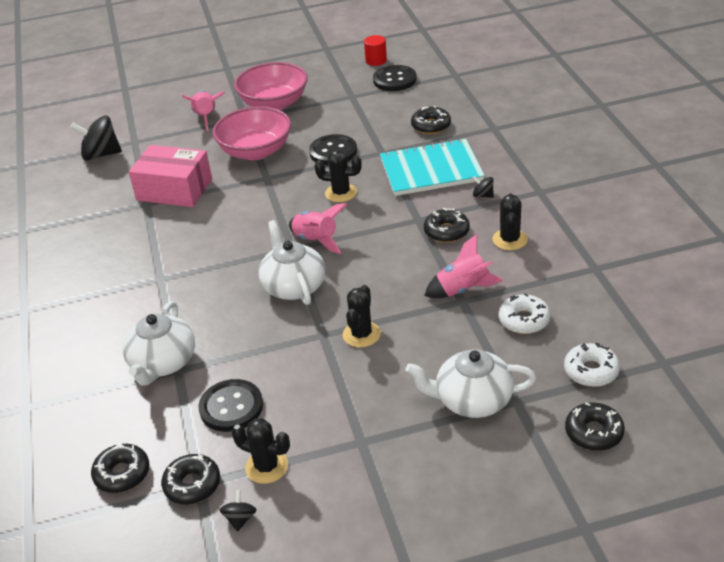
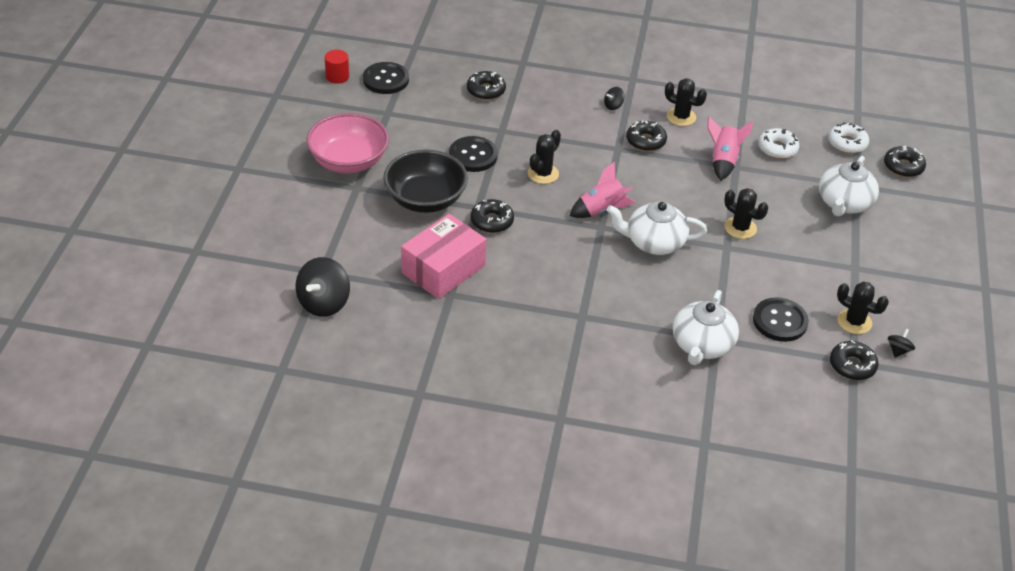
camera: 70 degrees left, 5 degrees up
black donut [91,443,150,493] -> black donut moved to [471,199,514,233]
white teapot [123,301,195,386] -> white teapot turned 75 degrees clockwise [673,290,739,365]
pink rocket [182,90,225,131] -> none
pink bowl [213,106,291,160] -> black bowl [383,150,468,213]
black spinning top [220,490,257,532] -> black spinning top turned 90 degrees clockwise [888,329,915,358]
black cactus [232,418,290,484] -> black cactus turned 75 degrees clockwise [837,281,889,334]
turquoise notebook [380,138,485,196] -> none

